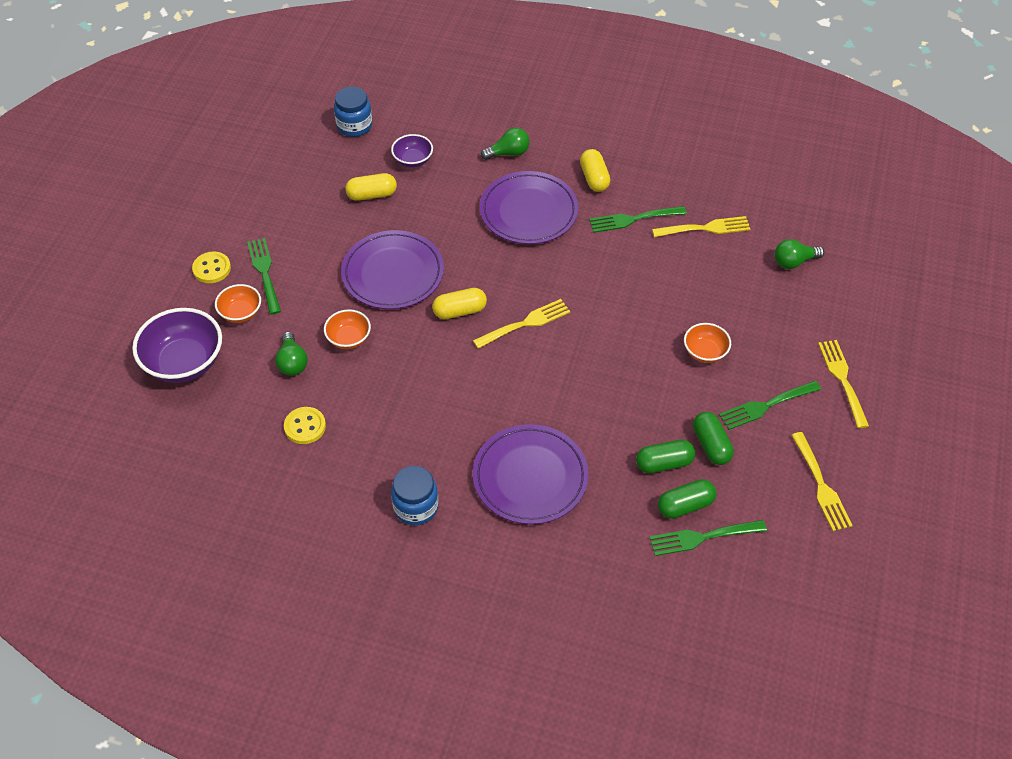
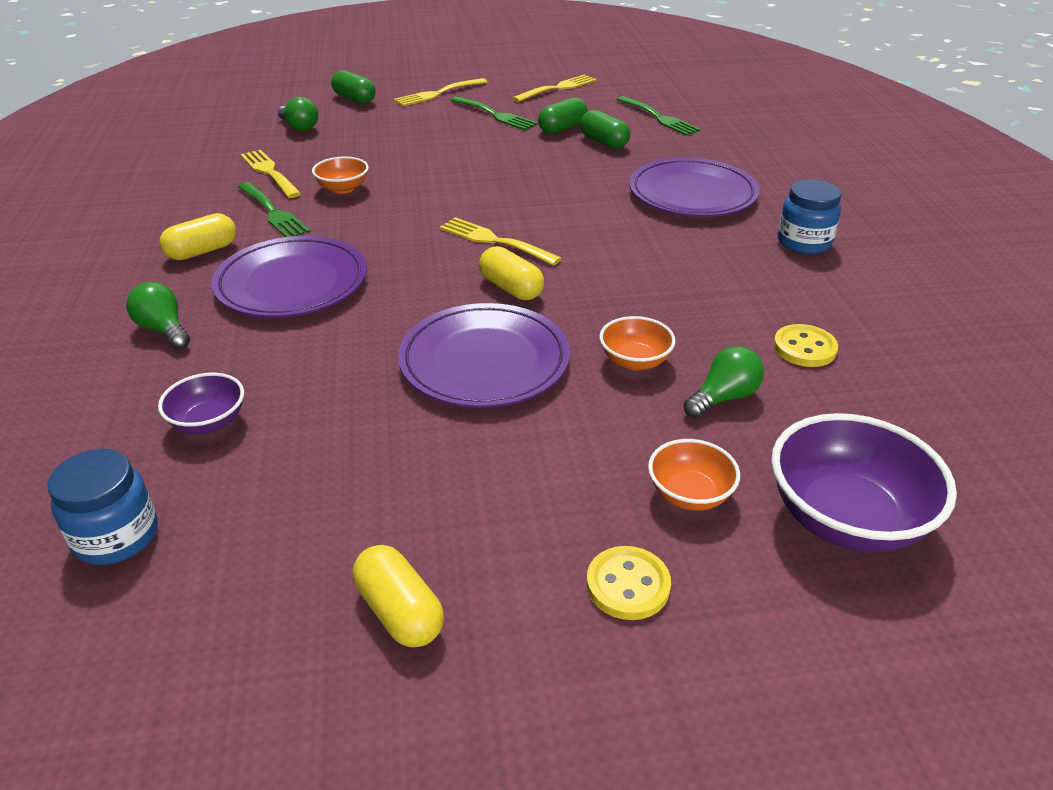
camera: 115 degrees left, 15 degrees down
green fork [247,238,281,315] -> none
yellow capsule [345,173,397,201] -> yellow capsule moved to [353,545,444,647]
green capsule [658,479,716,519] -> green capsule moved to [331,70,375,104]
orange bowl [684,323,731,363] -> orange bowl moved to [312,156,369,194]

